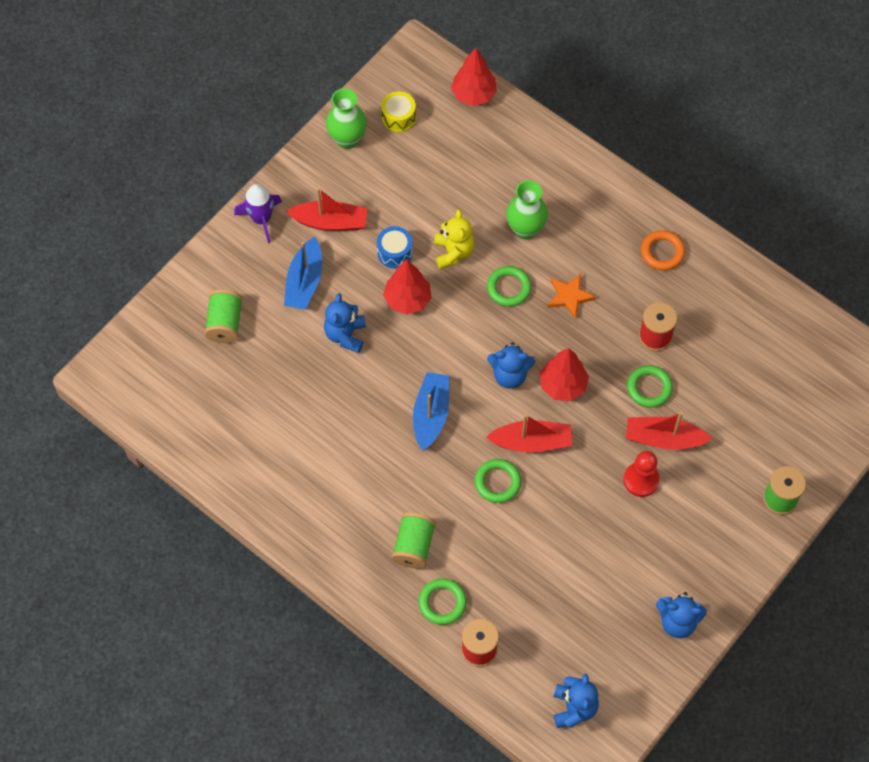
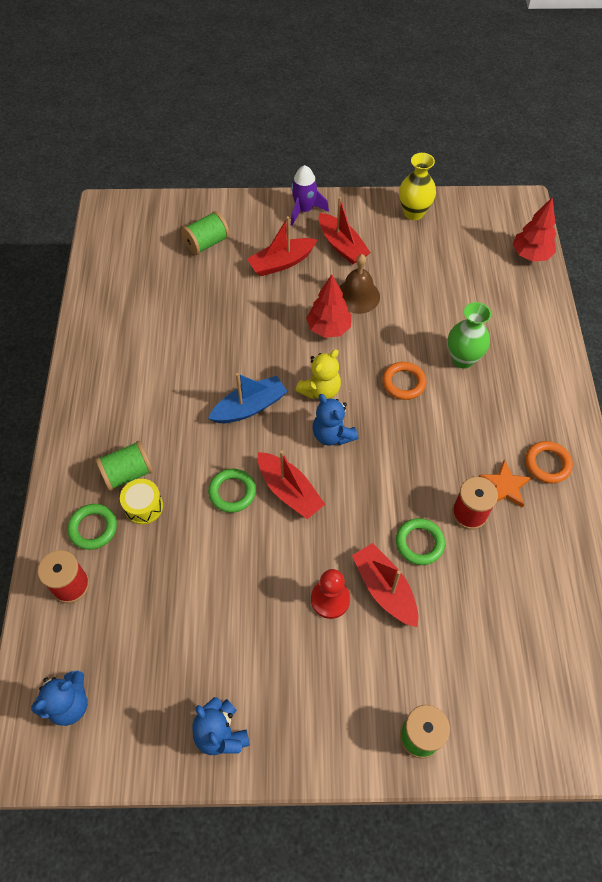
camera: 50 degrees right, 5 degrees down
blue boat [284,237,322,310] -> red boat [247,216,317,276]
blue teddy bear [324,293,366,353] -> none
green vase [326,88,367,149] -> yellow vase [399,153,436,220]
blue drum [377,226,413,268] -> brown bell [339,254,380,314]
yellow drum [381,91,416,132] -> yellow drum moved to [120,479,163,525]
yellow teddy bear [434,209,474,269] -> yellow teddy bear moved to [296,349,341,399]
green ring [487,266,531,307] -> orange ring [382,362,426,400]
red tree [540,348,589,401] -> none
orange star [548,273,596,319] -> orange star moved to [478,460,532,508]

